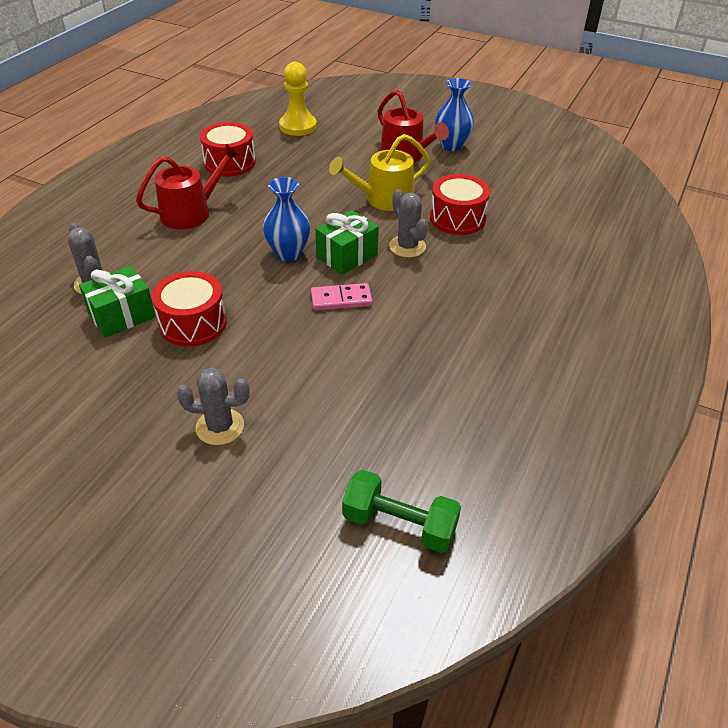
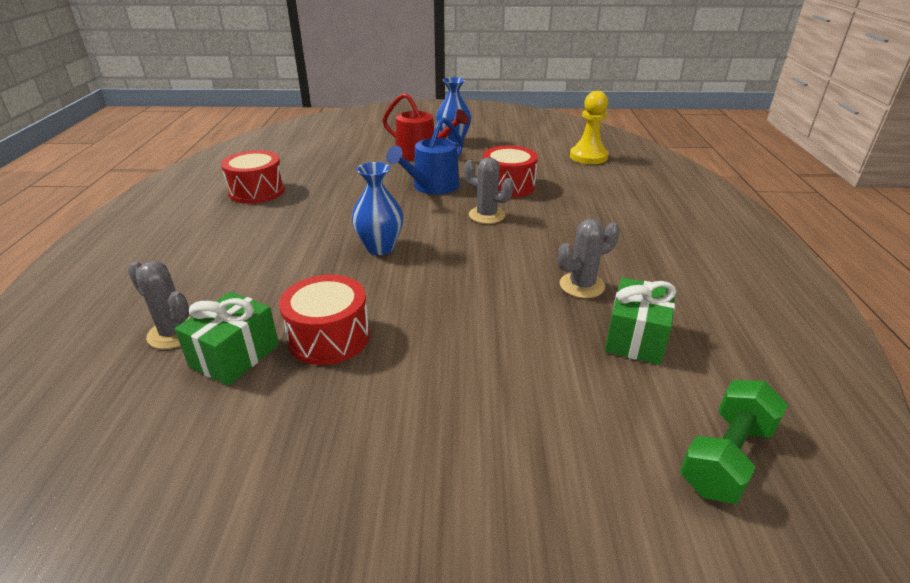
camera: 25 degrees left, 10 degrees down
red watering can [136,144,241,229] -> none
grey cactus [176,368,250,445] -> grey cactus moved to [558,219,620,298]
yellow pawn [279,62,317,136] -> yellow pawn moved to [570,91,608,164]
pink domino [311,283,372,311] -> none
green gift [315,210,379,275] -> green gift moved to [605,277,676,365]
yellow watering can [329,134,430,211] -> blue watering can [386,118,463,195]
green dumbbell [342,470,461,553] -> green dumbbell turned 45 degrees counterclockwise [680,380,788,504]

